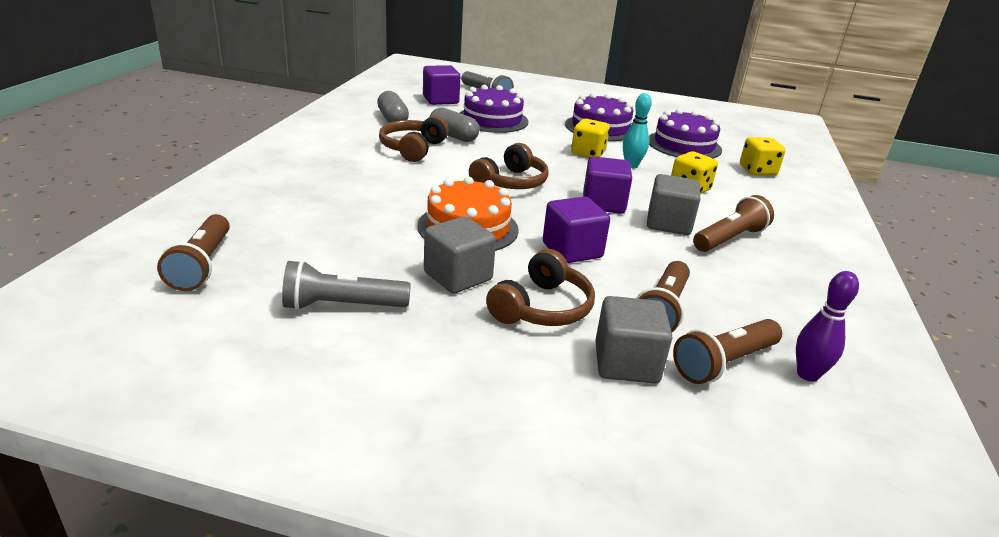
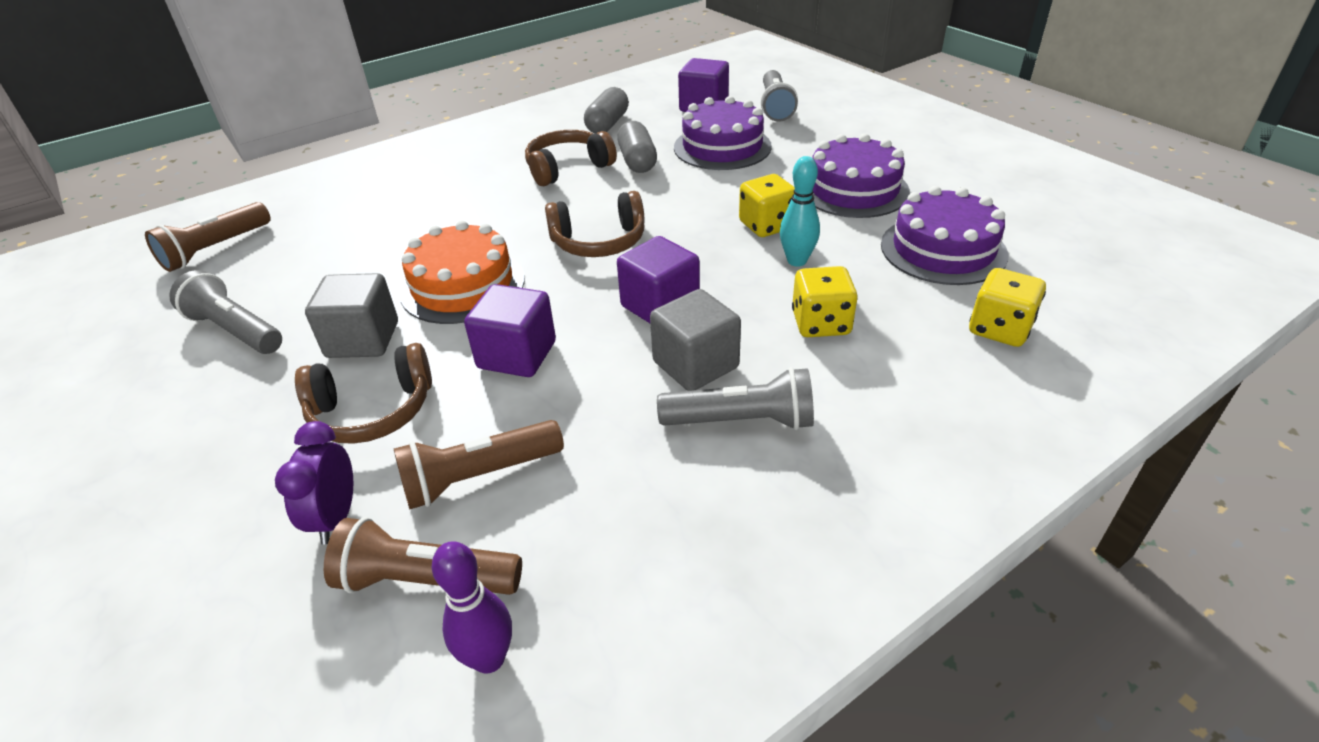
camera: 45 degrees right, 10 degrees up
grey cube [595,296,672,384] -> purple clock [275,421,353,545]
brown flashlight [693,195,774,252] -> grey flashlight [657,367,814,430]

